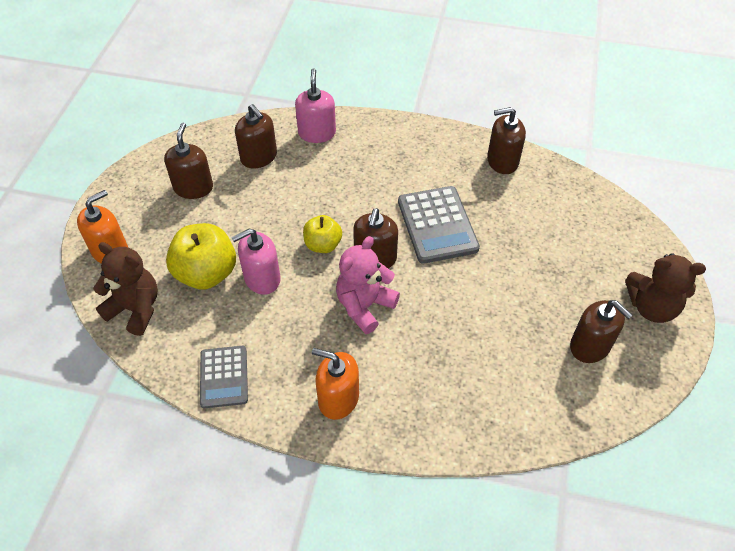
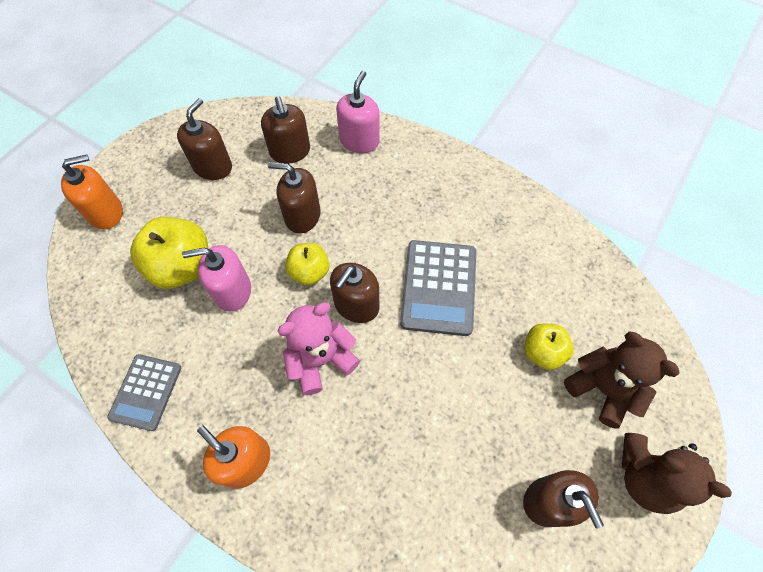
camera: 20 degrees right, 10 degrees up
brown teddy bear [93,242,158,336] -> brown teddy bear moved to [564,331,680,429]
brown soap dispenser [487,107,526,174] -> brown soap dispenser moved to [268,162,321,234]
none -> yellow apple [524,323,574,370]

